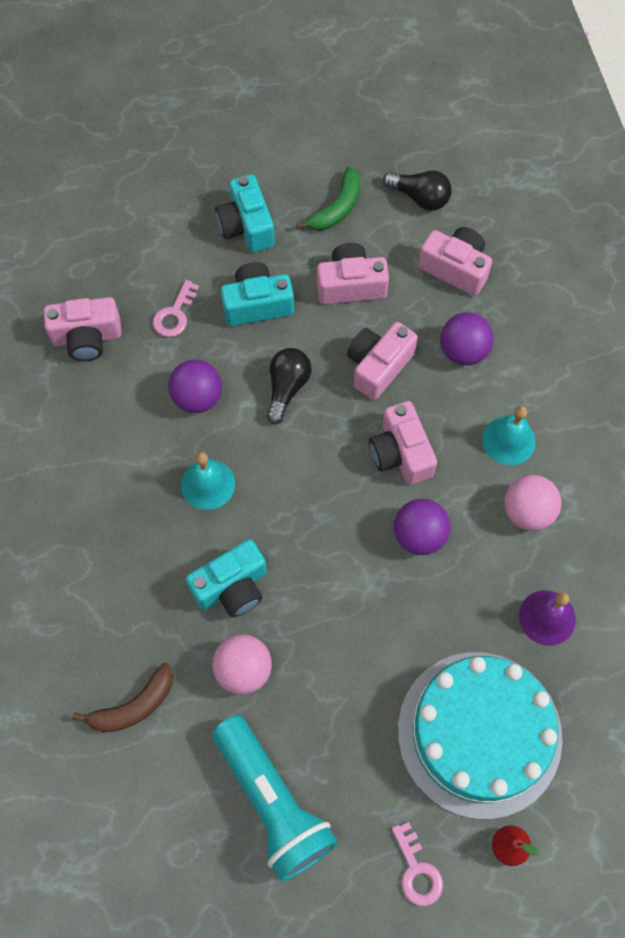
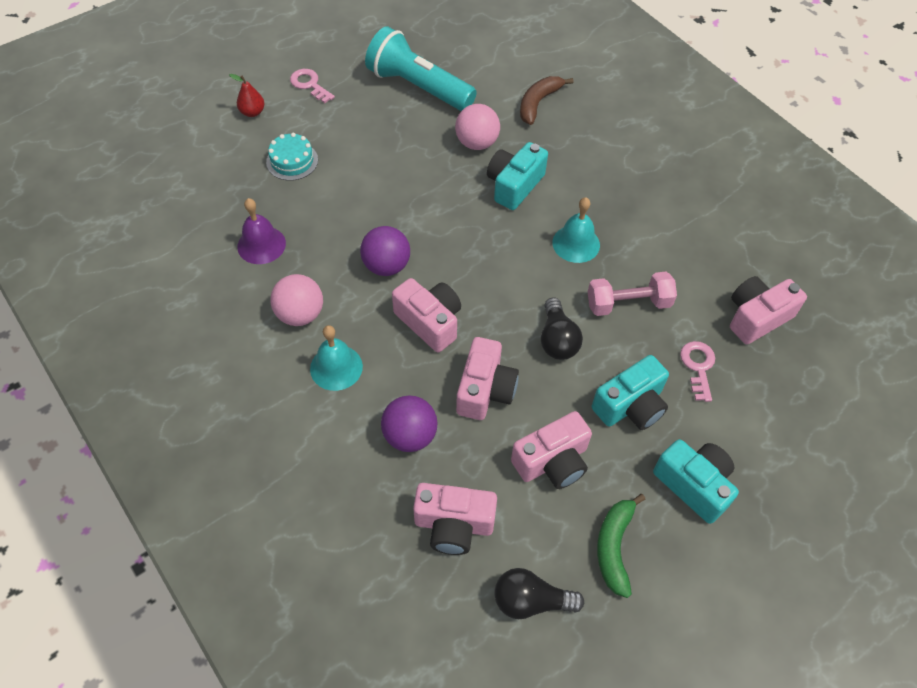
camera: 155 degrees right, 10 degrees down
purple ball [168,360,222,413] -> pink dumbbell [588,272,677,316]
turquoise cake [398,652,562,819] -> turquoise cake [266,133,318,181], size x0.41

